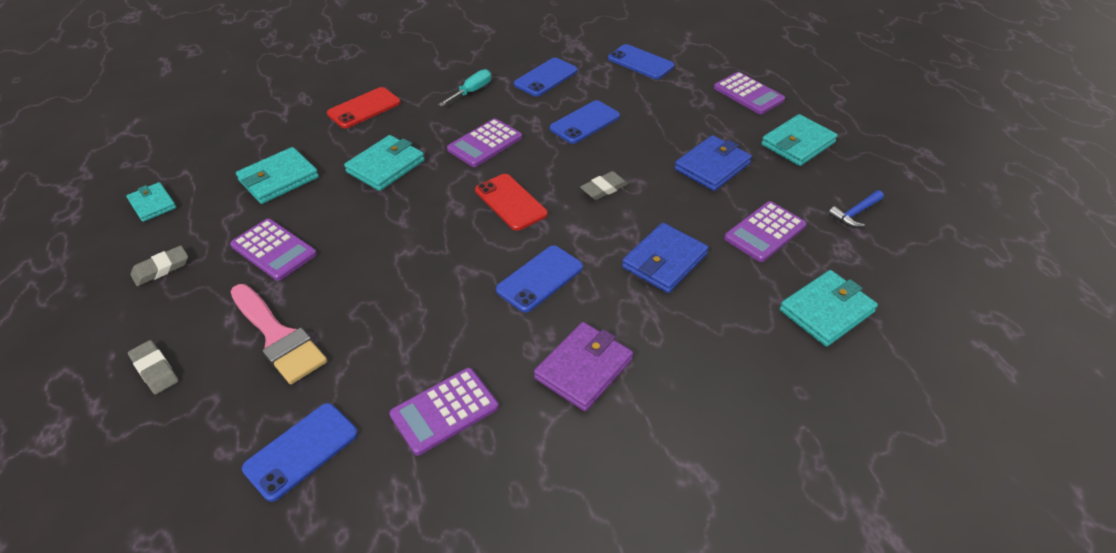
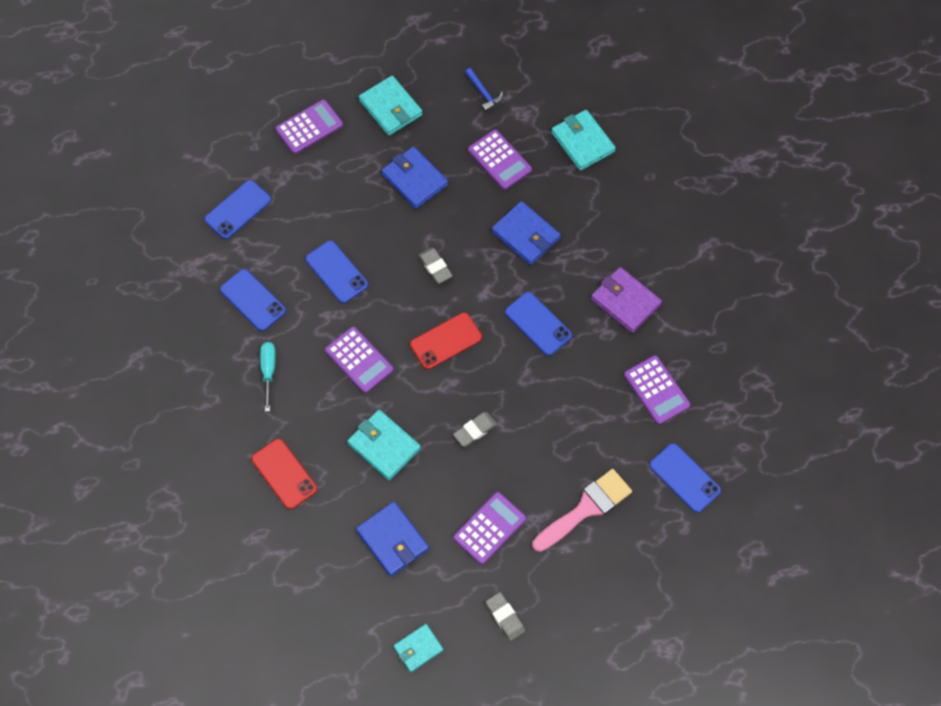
camera: 85 degrees left, 20 degrees up
grey eraser [128,340,179,395] -> grey eraser moved to [453,412,497,447]
turquoise wallet [236,147,319,204] -> blue wallet [356,502,429,577]
turquoise screwdriver [438,69,492,106] -> turquoise screwdriver turned 45 degrees clockwise [260,342,276,412]

